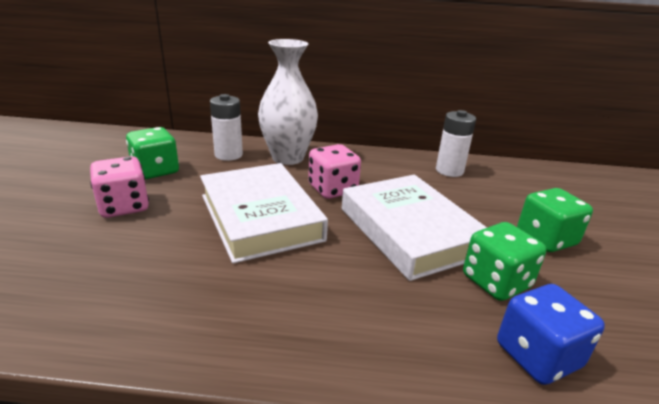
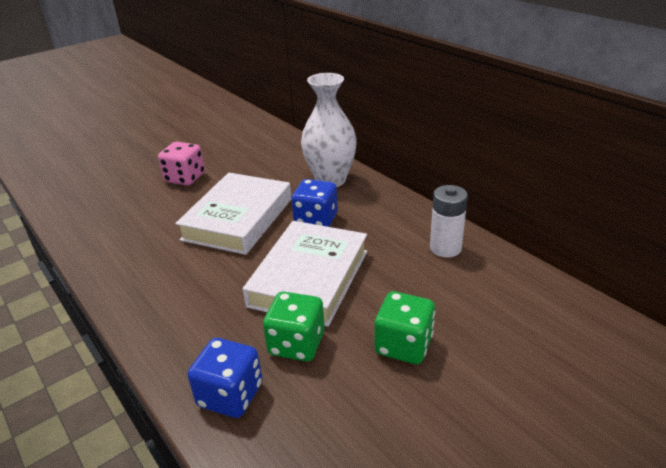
camera: 50 degrees right, 5 degrees up
green dice [126,127,179,179] -> none
white battery [210,94,243,161] -> none
pink dice [308,144,361,199] -> blue dice [291,179,338,227]

